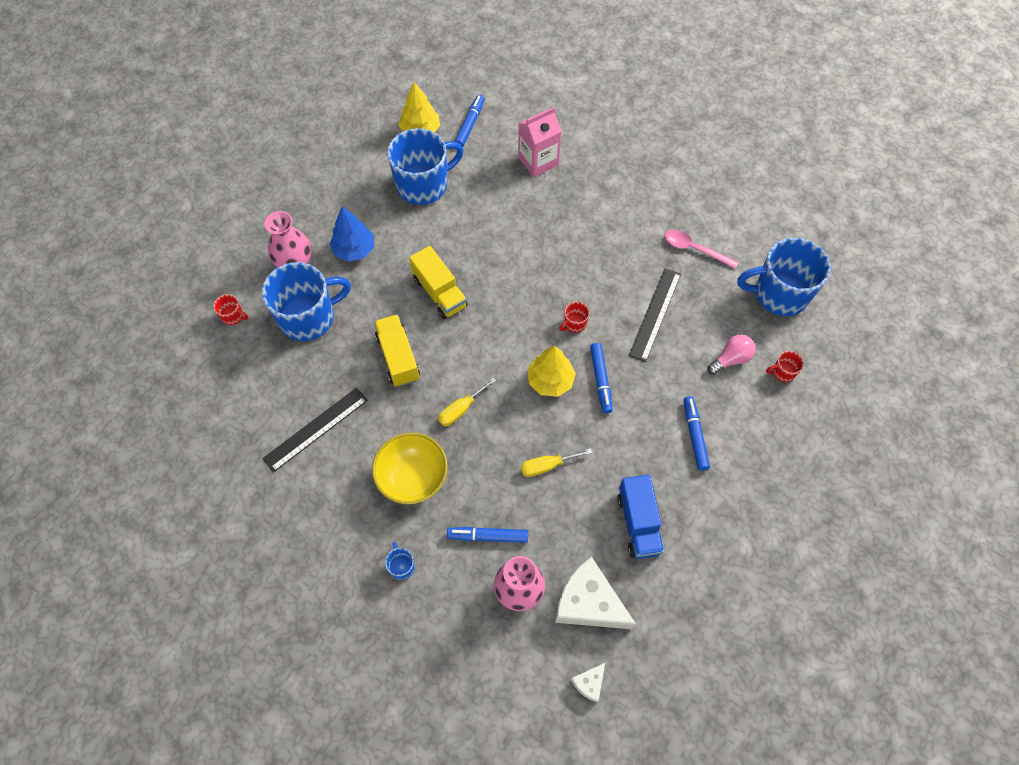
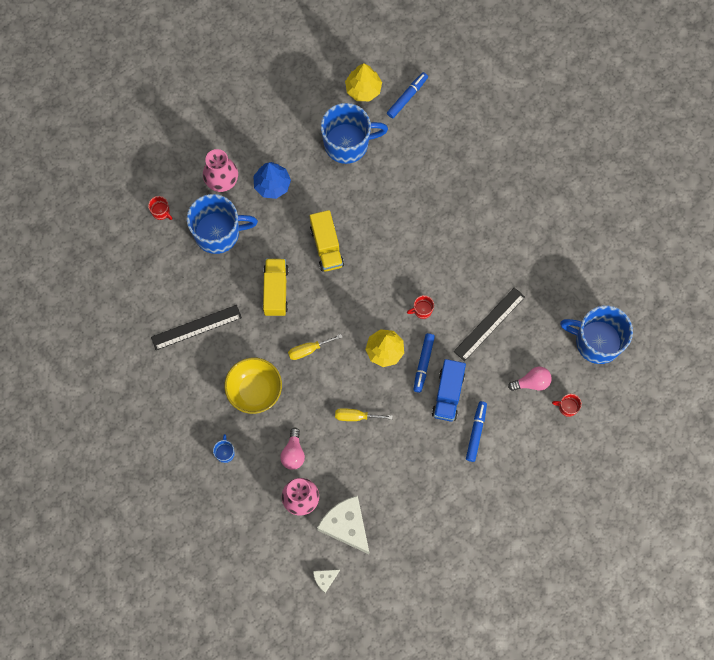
camera: 20 degrees right, 10 degrees up
blue marker [447,527,528,543] -> pink light bulb [280,428,305,470]
pink carton [518,107,562,177] -> none
blue truck [618,475,664,559] -> blue truck moved to [432,359,466,422]
pink spoon [665,230,738,269] -> none

